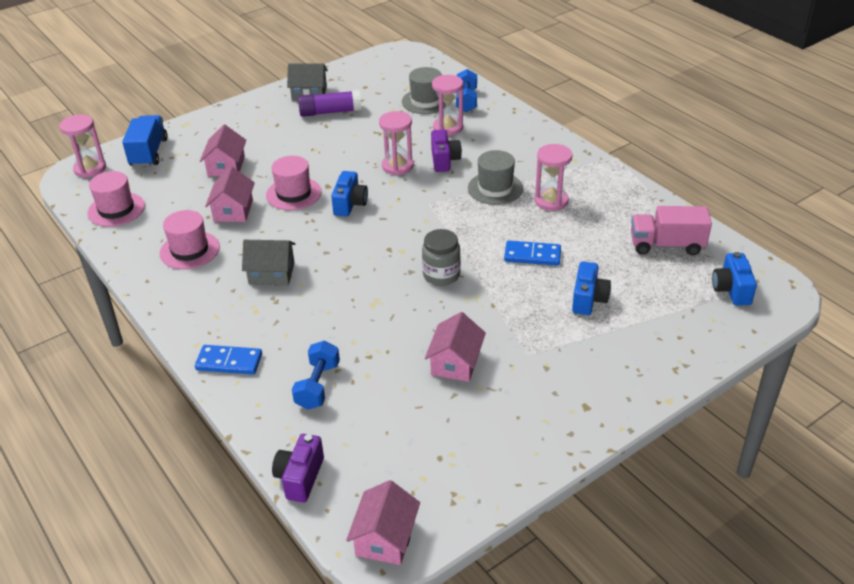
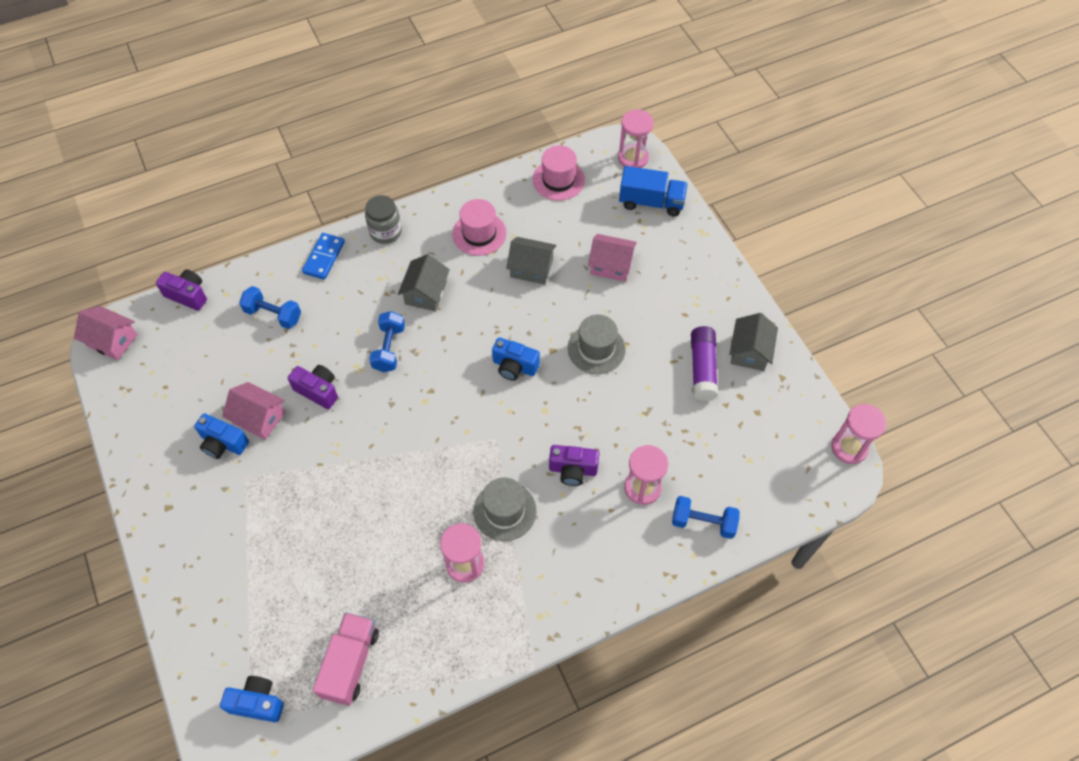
camera: 100 degrees right, 20 degrees up
pink house [205,167,255,222] -> grey house [506,237,557,285]
pink hat [266,156,322,210] -> none
pink hourglass [379,111,414,175] -> pink hourglass moved to [831,404,887,464]
grey hat [402,67,446,114] -> grey hat moved to [568,314,626,374]
grey jar [422,229,461,286] -> grey jar moved to [365,195,402,244]
blue domino [504,240,561,266] -> none
blue camera [572,262,611,315] -> blue camera moved to [194,413,249,459]
none -> purple camera [288,365,338,409]
none -> blue dumbbell [369,311,405,372]

